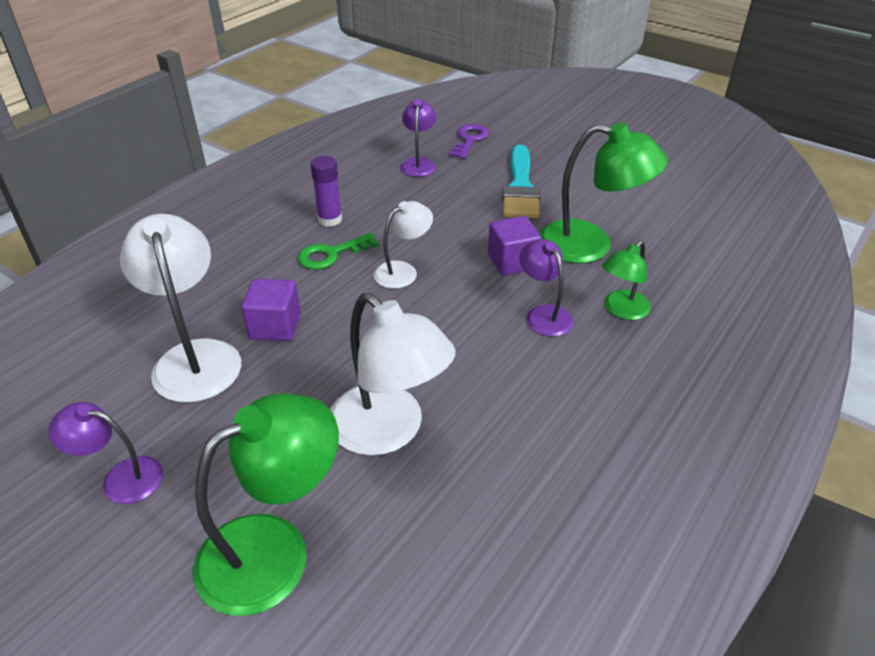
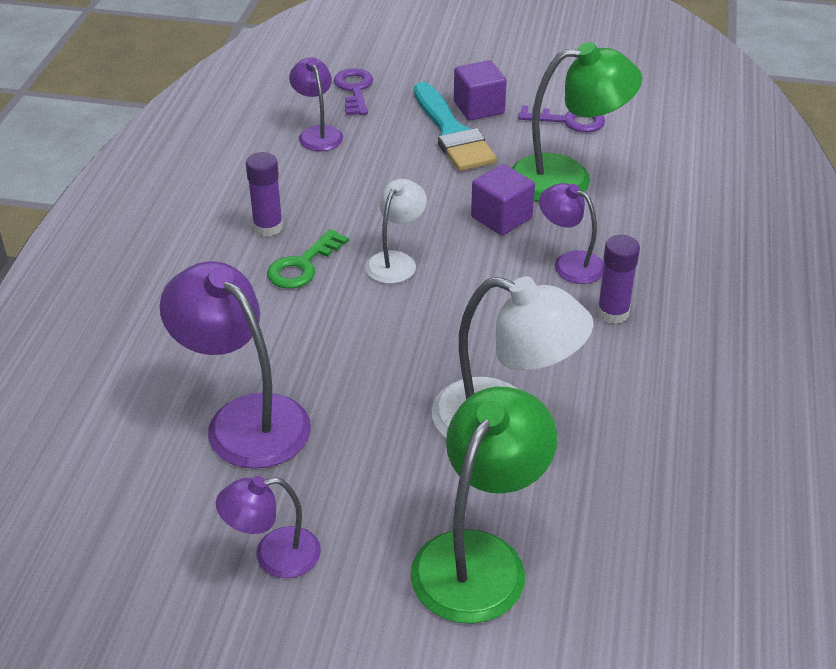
camera: 25 degrees left, 0 degrees up
white lamp [120,214,241,403] -> purple lamp [160,261,311,469]
purple cube [241,279,301,341] -> purple cube moved to [454,60,507,121]
green lamp [602,240,651,320] -> none
none -> purple key [518,105,605,133]
none -> purple glue stick [597,235,640,324]

